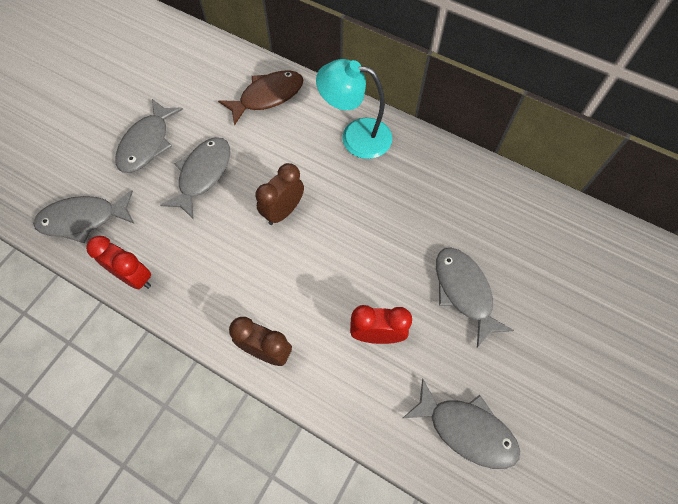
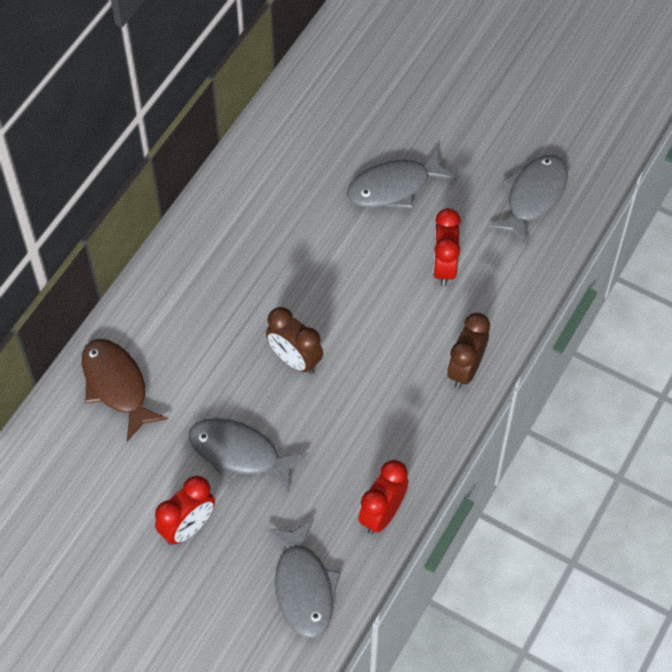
camera: 90 degrees left, 5 degrees down
grey fish [115,99,183,173] -> red clock [155,476,215,545]
turquoise lamp [316,59,392,159] -> none

